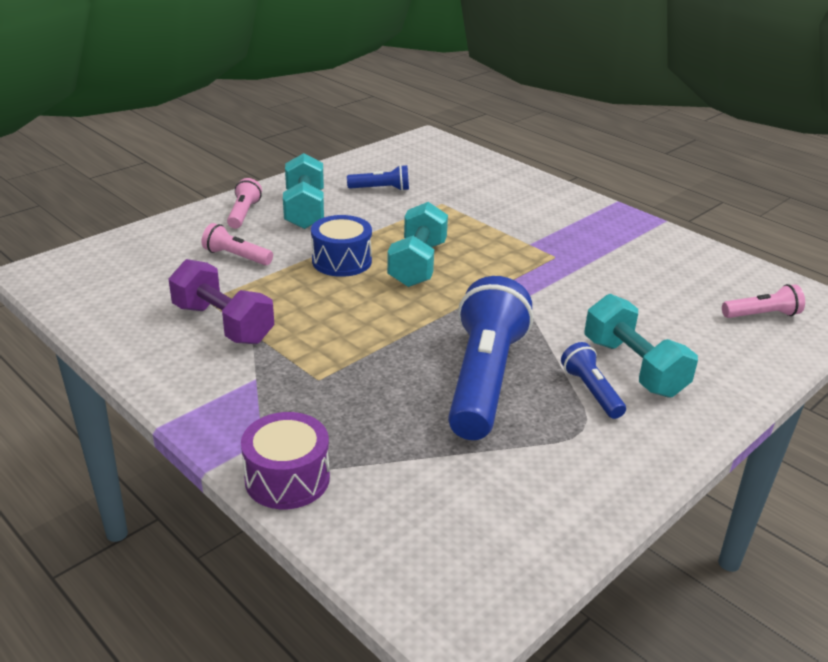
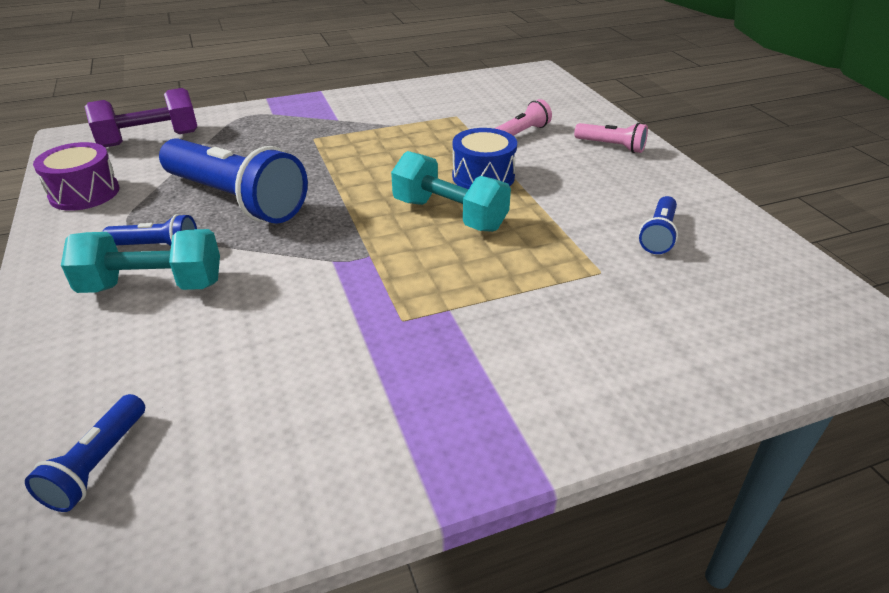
camera: 115 degrees right, 5 degrees up
purple dumbbell [168,259,274,344] -> purple dumbbell moved to [85,88,197,147]
purple drum [241,412,330,509] -> purple drum moved to [33,142,119,211]
turquoise dumbbell [283,153,324,229] -> none
pink flashlight [722,284,805,318] -> blue flashlight [25,394,145,512]

